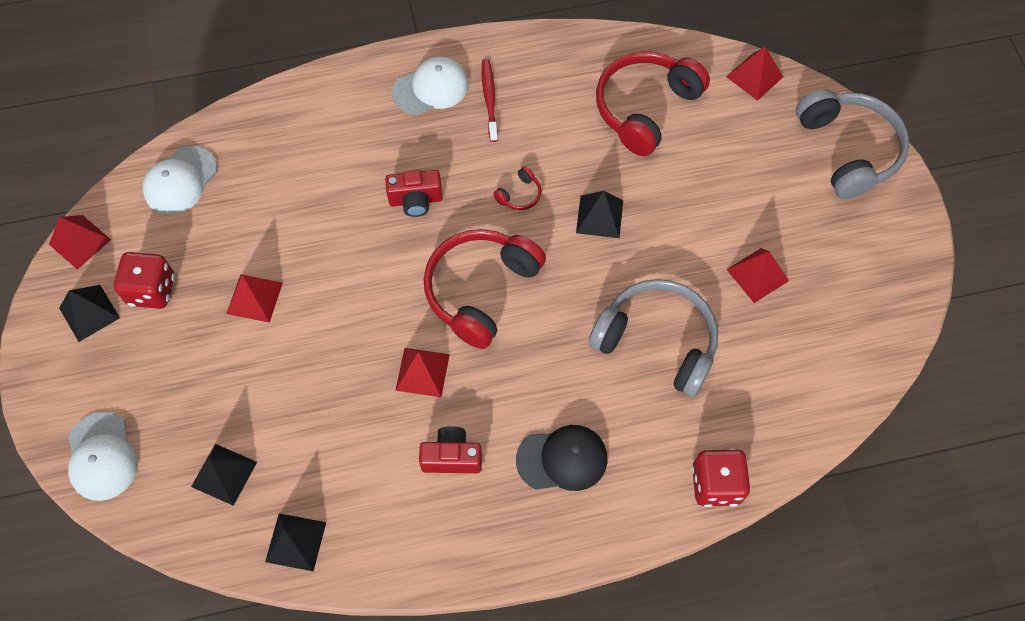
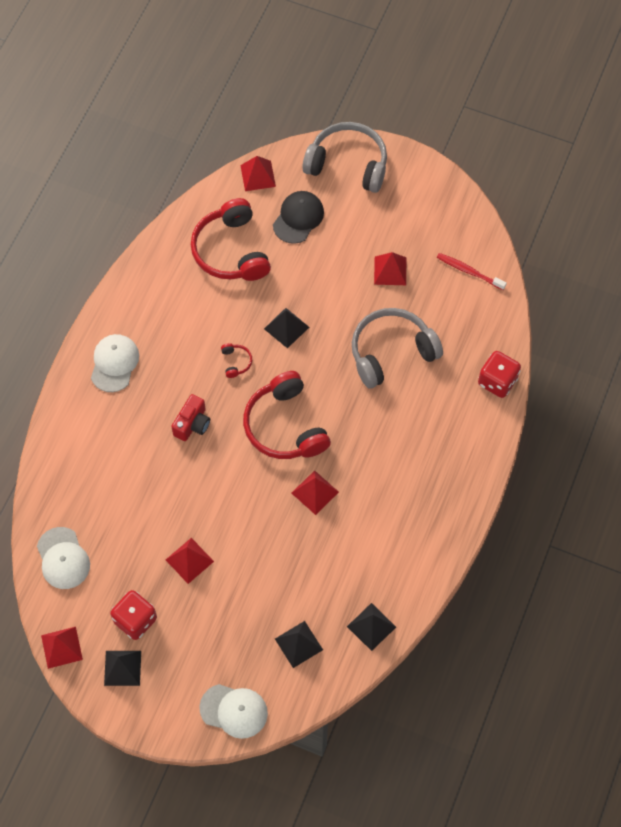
camera: 55 degrees left, 0 degrees up
red camera [419,426,482,473] -> none
red toothbrush [482,59,498,142] -> red toothbrush moved to [437,253,507,290]
black cap [516,425,607,491] -> black cap moved to [273,191,324,244]

